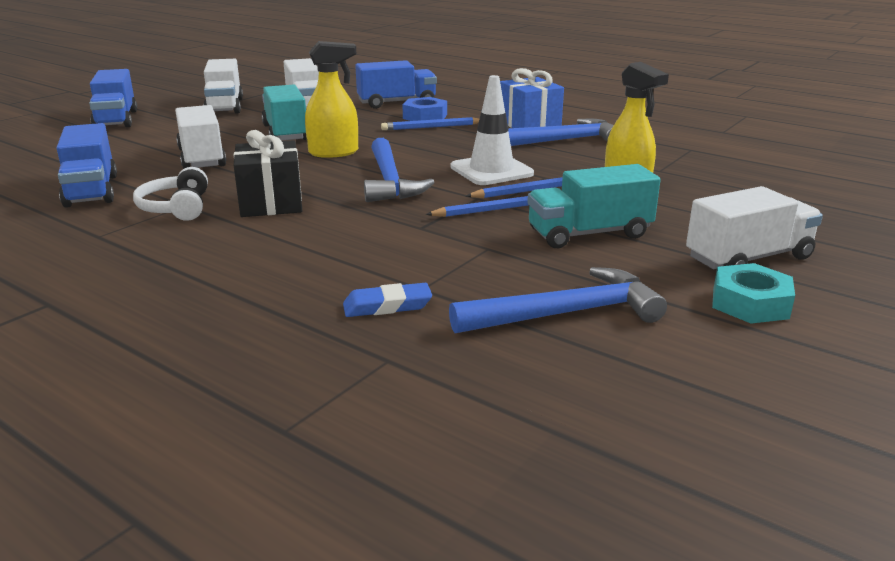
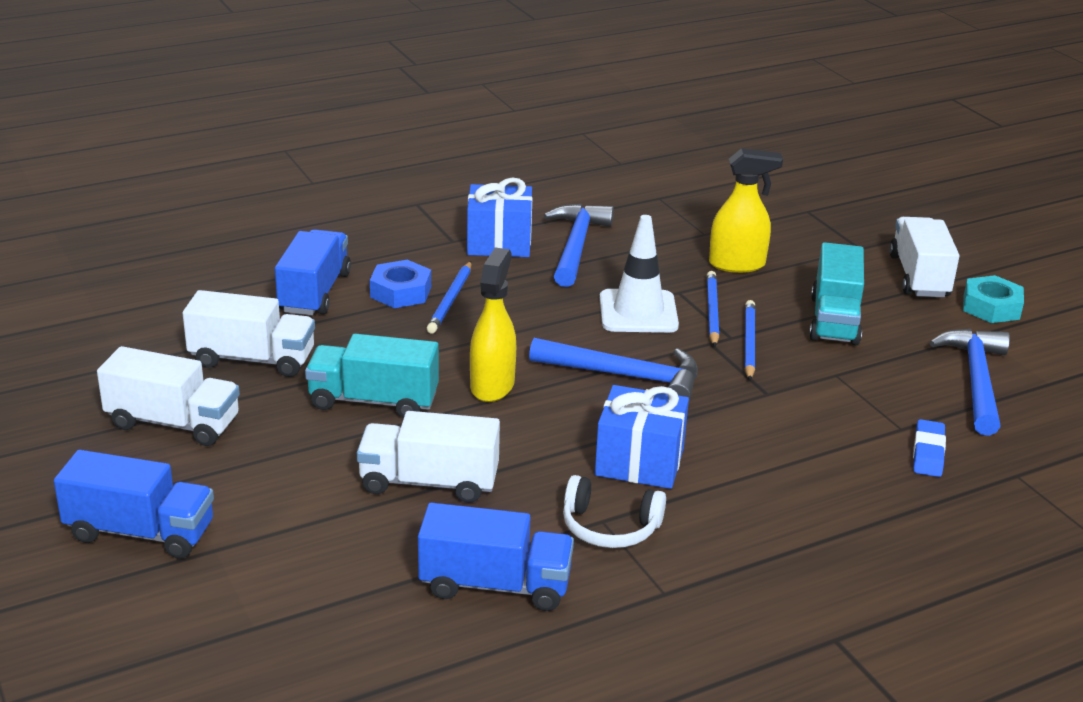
camera: 65 degrees left, 5 degrees up
black gift [234,130,302,217] -> blue gift [595,385,689,489]

